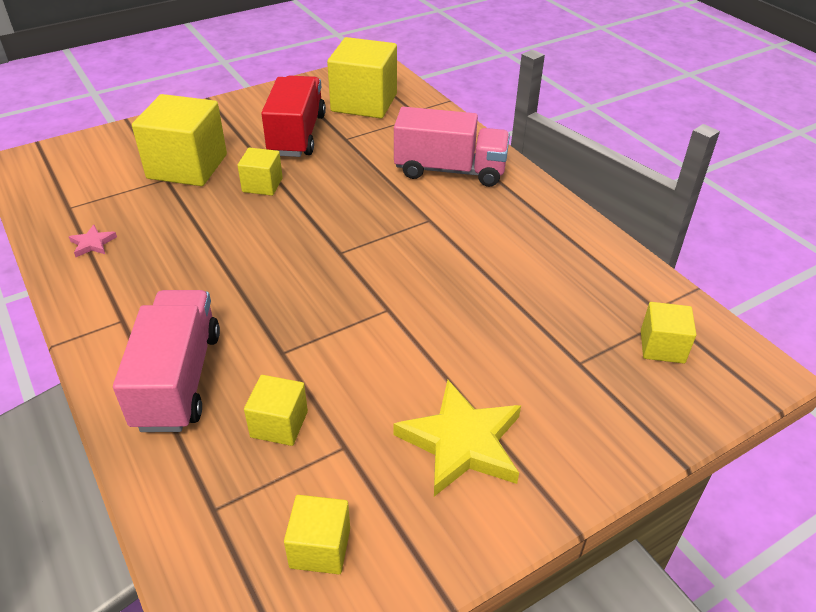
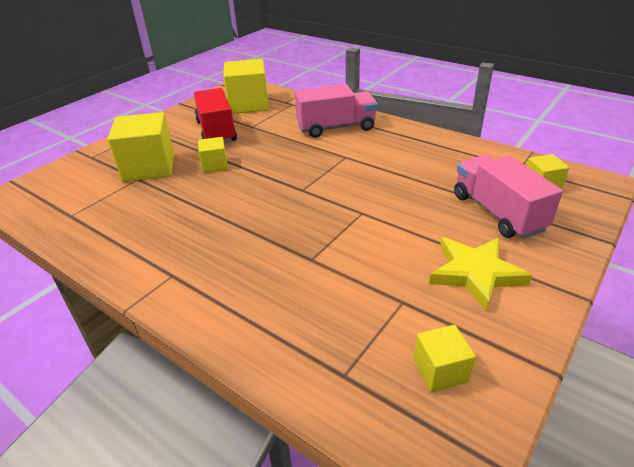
camera: 20 degrees left, 5 degrees down
pink star [69,225,117,257] -> none
pink truck [113,290,220,432] -> pink truck moved to [454,155,563,239]
yellow cube [244,375,308,446] -> none

